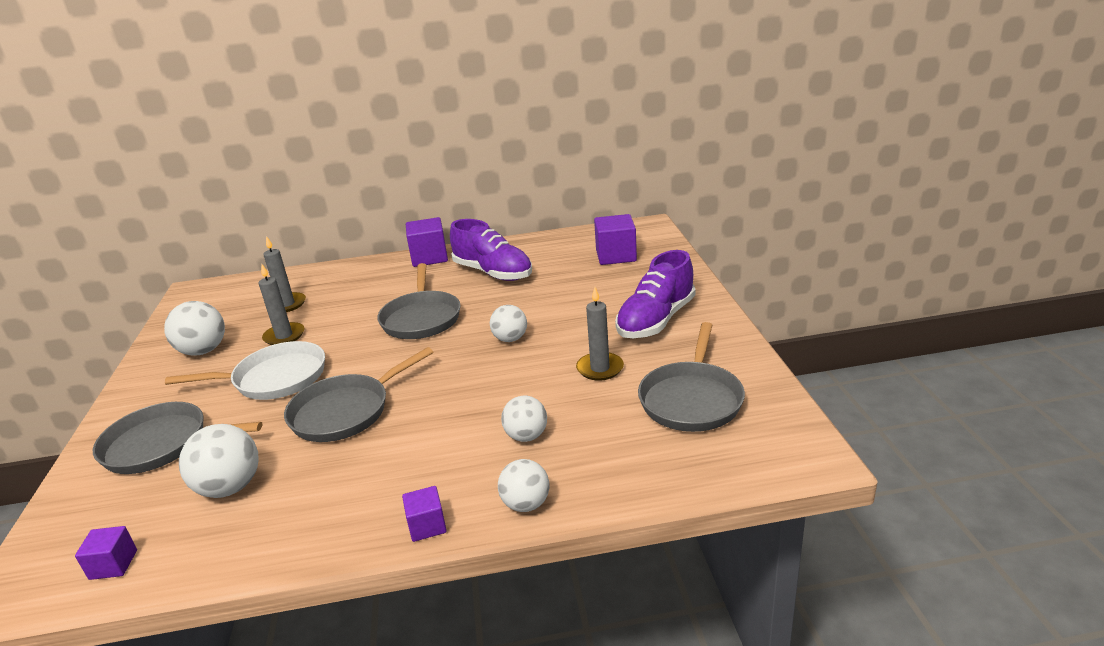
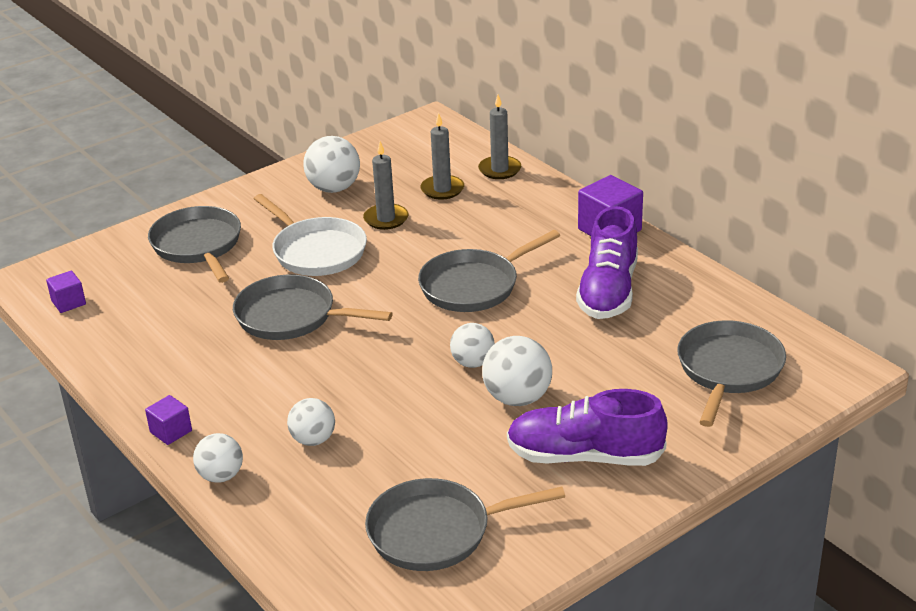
camera: 60 degrees right, 5 degrees up
white ball [179,424,259,498] -> white ball moved to [482,336,552,406]
grey candle [576,287,624,381] -> grey candle moved to [478,95,521,179]
purple cube [594,214,637,265] -> grey pan [677,320,786,427]

